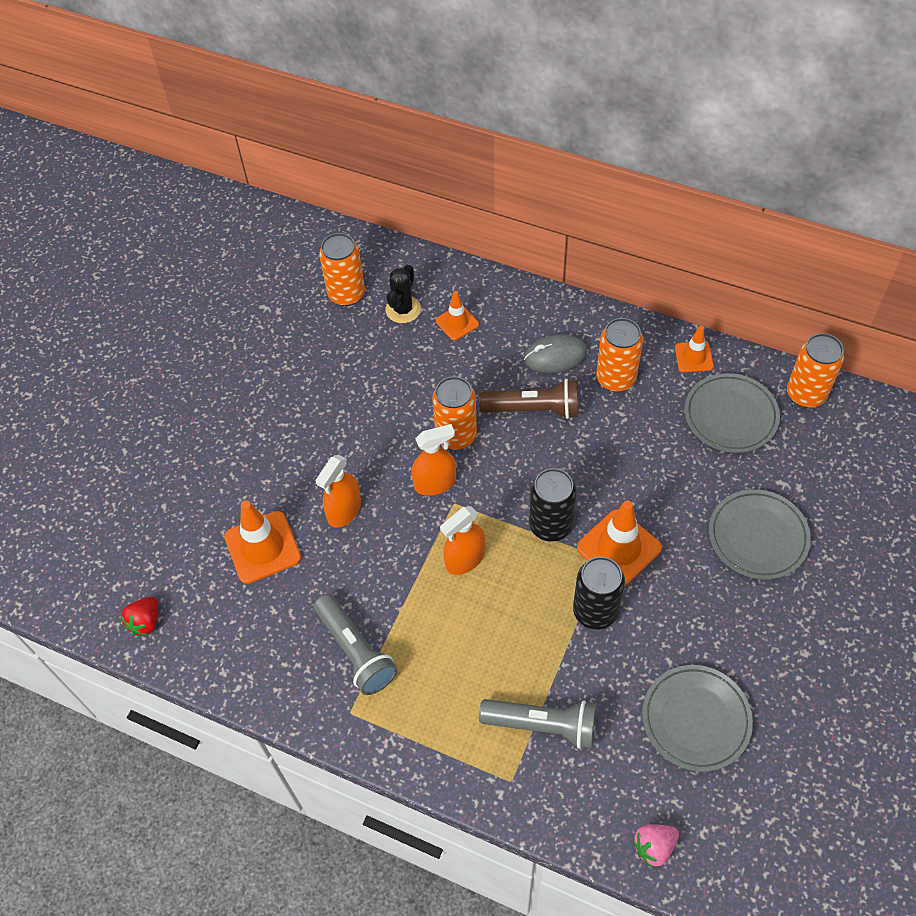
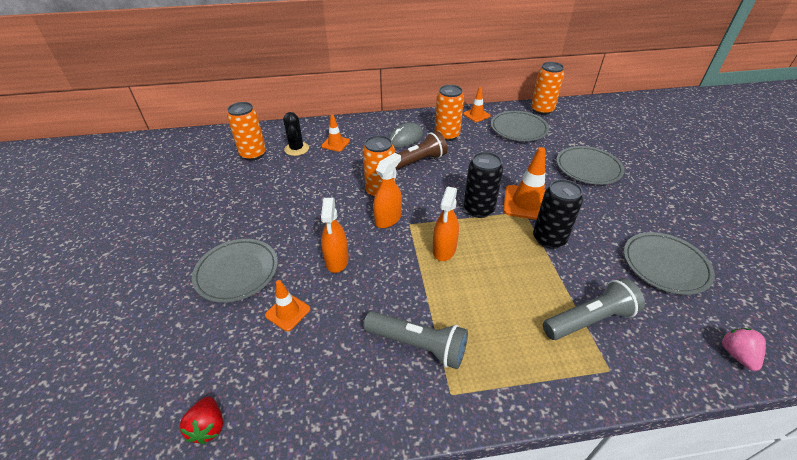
camera: 35 degrees left, 15 degrees down
orange traffic cone [224,500,301,584] -> orange traffic cone [265,280,310,331], size x0.59
pink strawberry [633,824,679,867] -> pink strawberry turned 150 degrees clockwise [722,328,766,371]
none -> grey plate [192,239,278,303]

